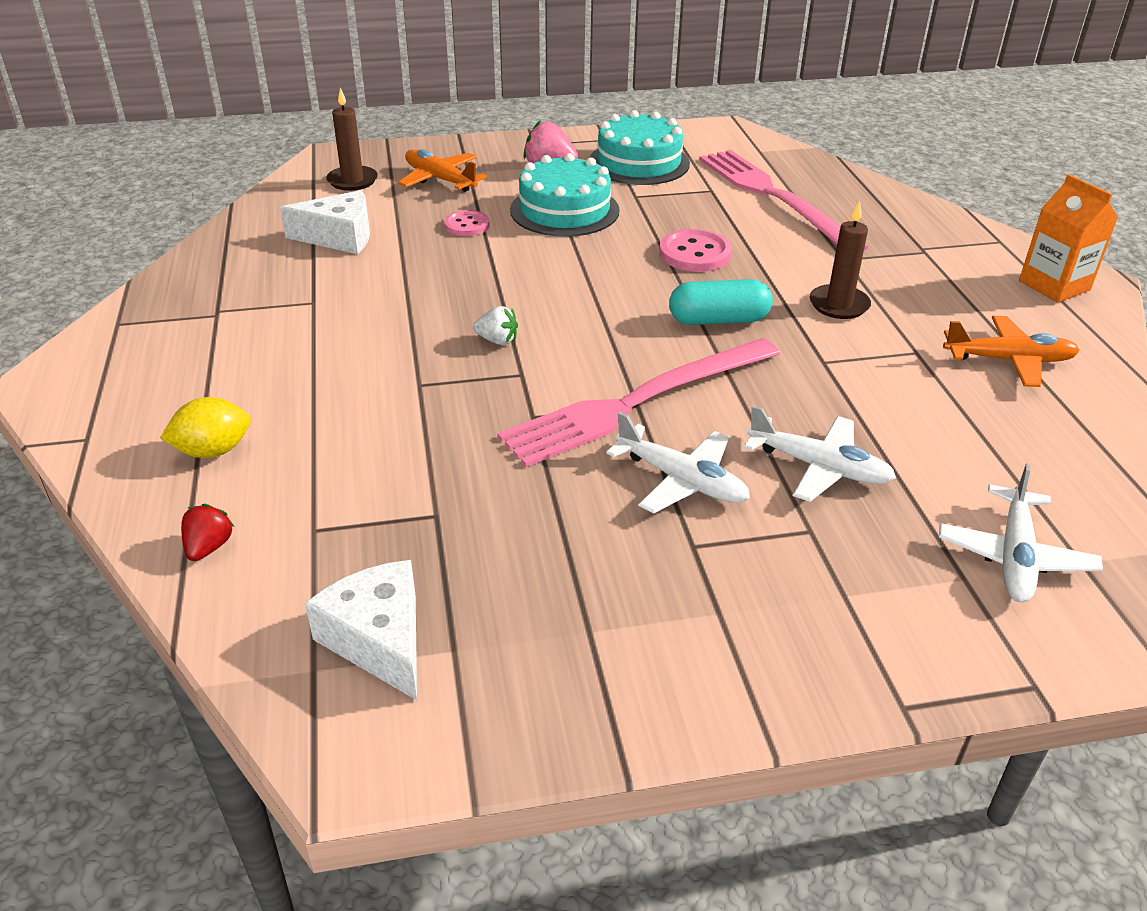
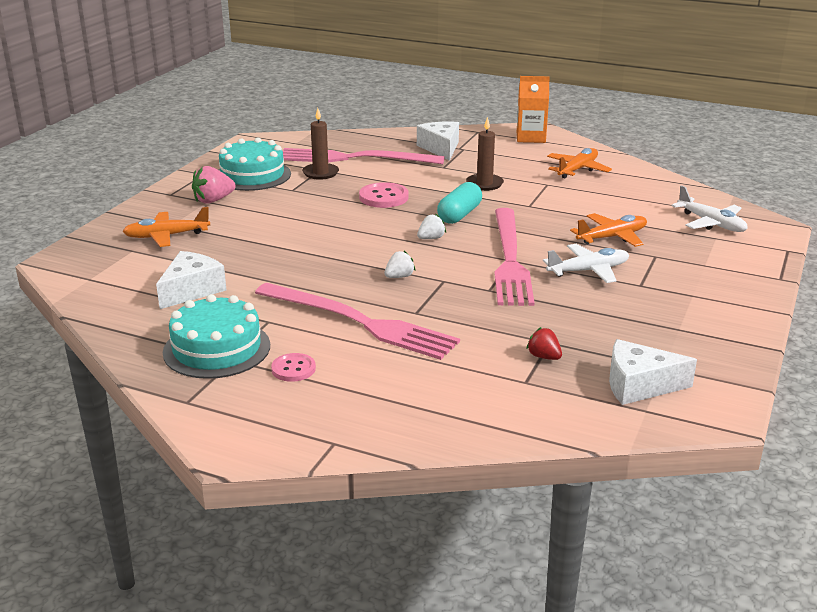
camera: 55 degrees left, 10 degrees down
yellow lemon [160,397,251,458] -> none
red strawberry [181,504,235,561] -> red strawberry moved to [526,327,562,360]
brown candle [327,87,378,191] -> brown candle moved to [302,108,339,180]
pink button [444,210,490,236] -> pink button moved to [271,353,316,382]
turquoise cake [510,153,620,237] -> turquoise cake moved to [163,294,270,379]
white plane [744,405,896,502] -> orange plane [570,213,647,247]
none -> pink fork [255,283,460,360]
none -> white cheese [417,121,459,161]
none -> white strawberry [417,214,446,239]

